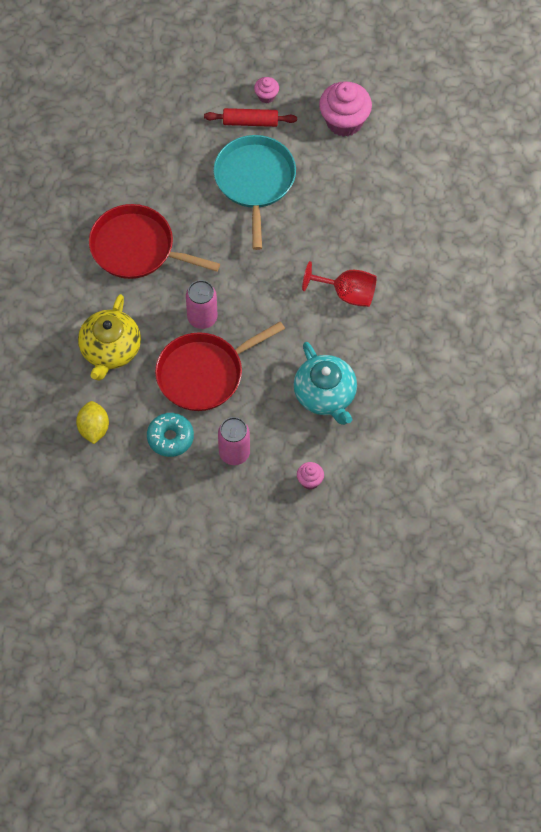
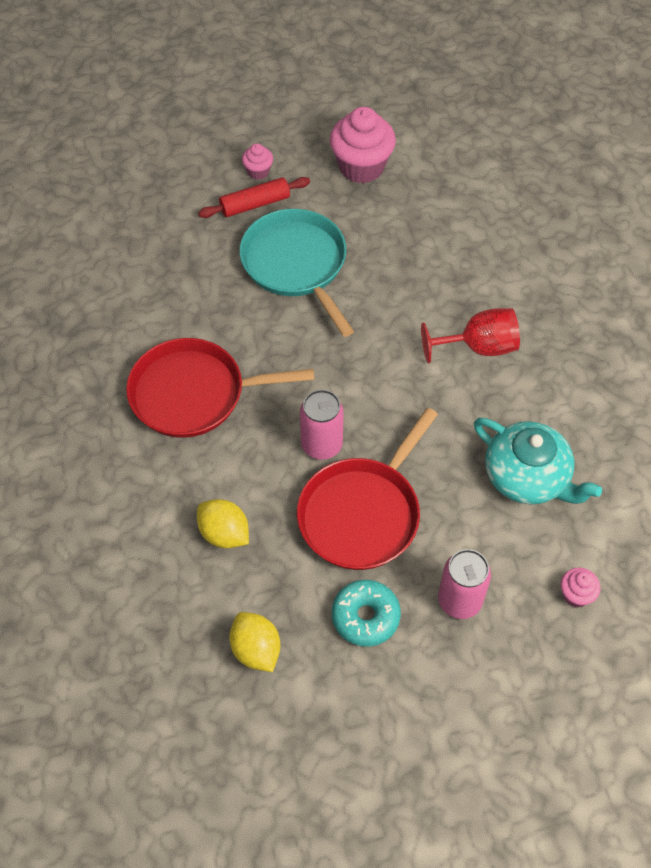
camera: 25 degrees left, 5 degrees down
yellow teapot [78,294,141,381] -> yellow lemon [197,499,249,548]

